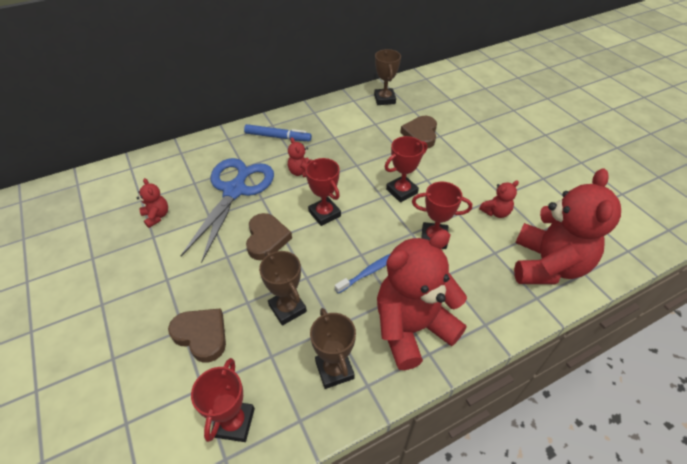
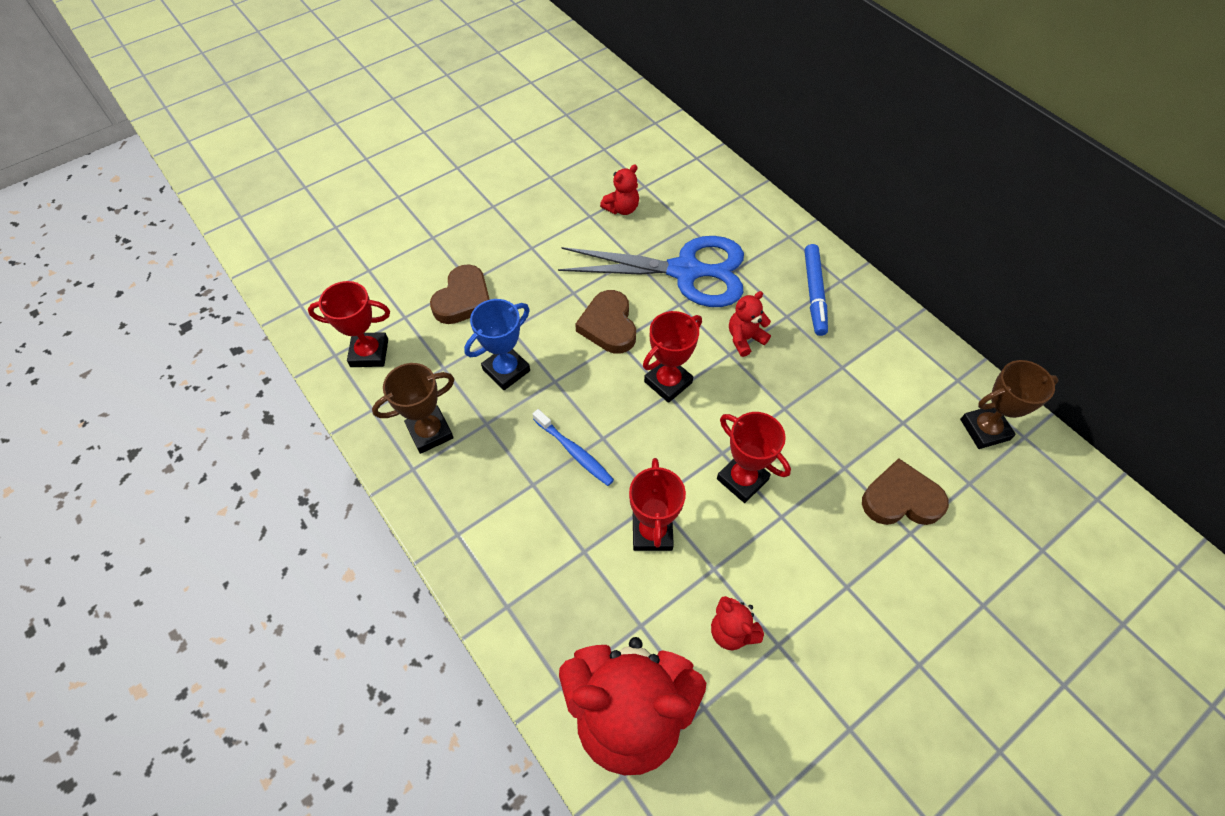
camera: 80 degrees right, 10 degrees up
brown heart [246,213,292,260] -> brown heart turned 90 degrees clockwise [575,290,636,354]
brown trophy [259,251,307,326] -> blue trophy [464,299,530,390]
red teddy bear [377,230,467,370] -> none

